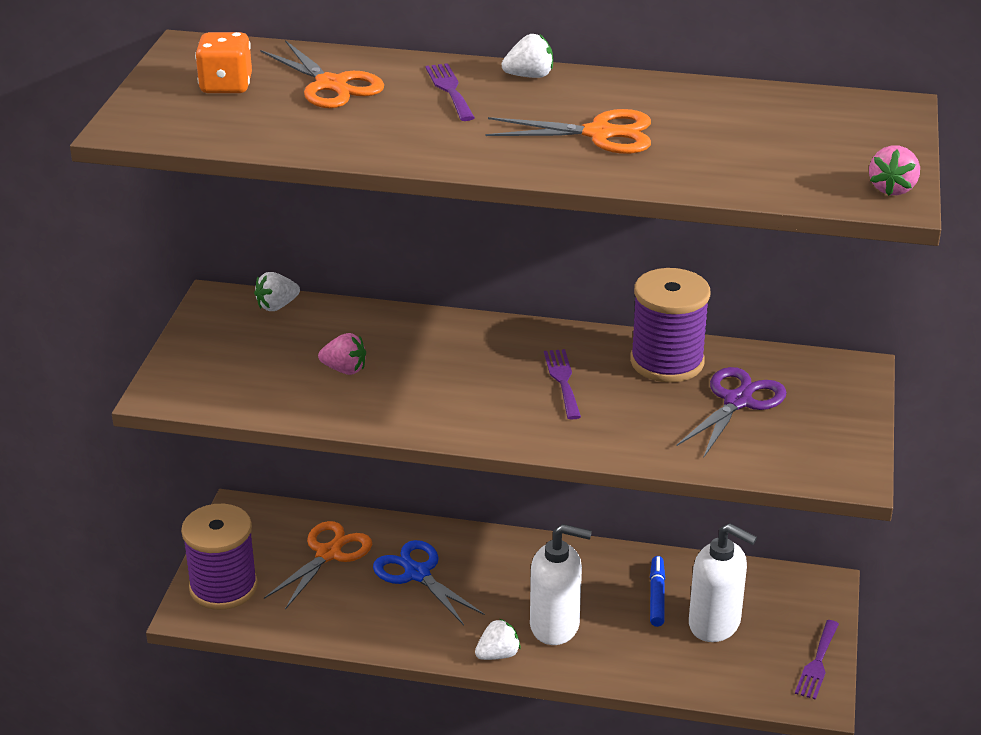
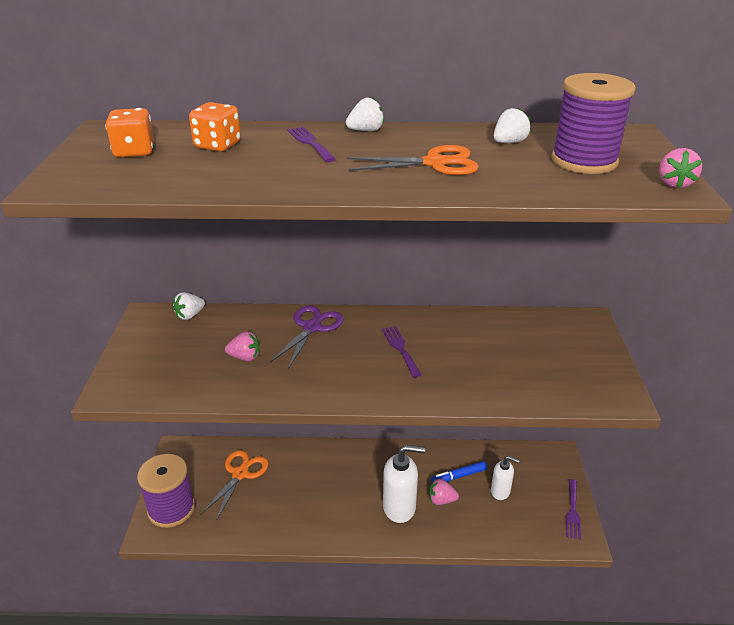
camera: 10 degrees left, 0 degrees up
orange scissors [260,40,384,108] -> orange dice [189,102,241,151]
blue scissors [373,540,485,625] -> none
white strawberry [475,619,521,660] -> white strawberry moved to [494,107,531,143]
purple spool [630,268,710,383] -> purple spool moved to [551,73,636,174]
blue marker [650,556,665,627] -> blue marker turned 105 degrees counterclockwise [431,461,487,483]
purple scissors [676,367,786,457] -> purple scissors moved to [270,306,344,369]
white soap dispenser [689,523,757,642] -> white soap dispenser [491,456,520,500], size x0.60
none -> pink strawberry [429,479,459,505]

